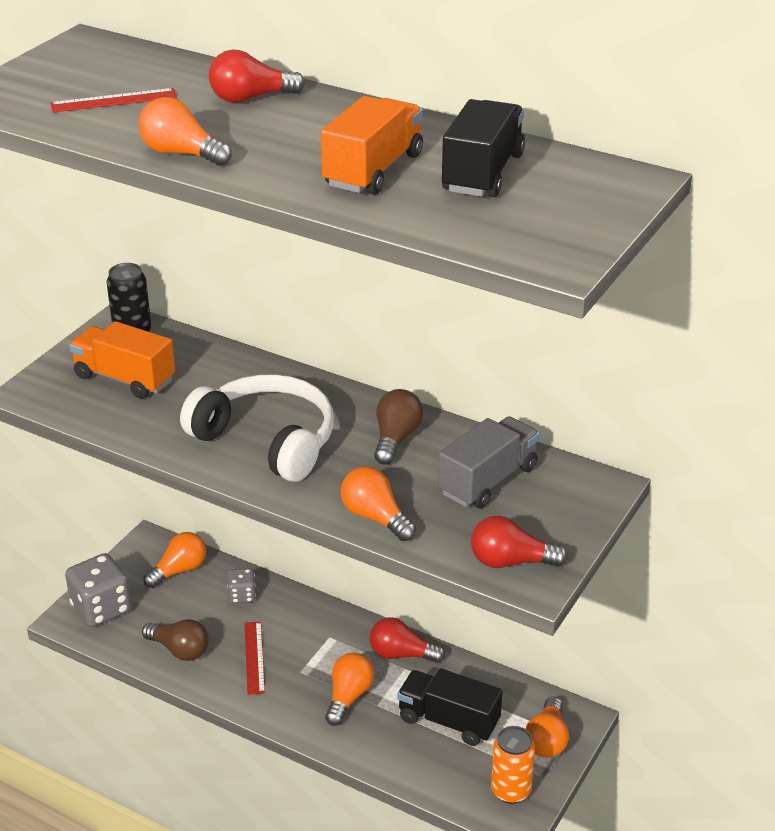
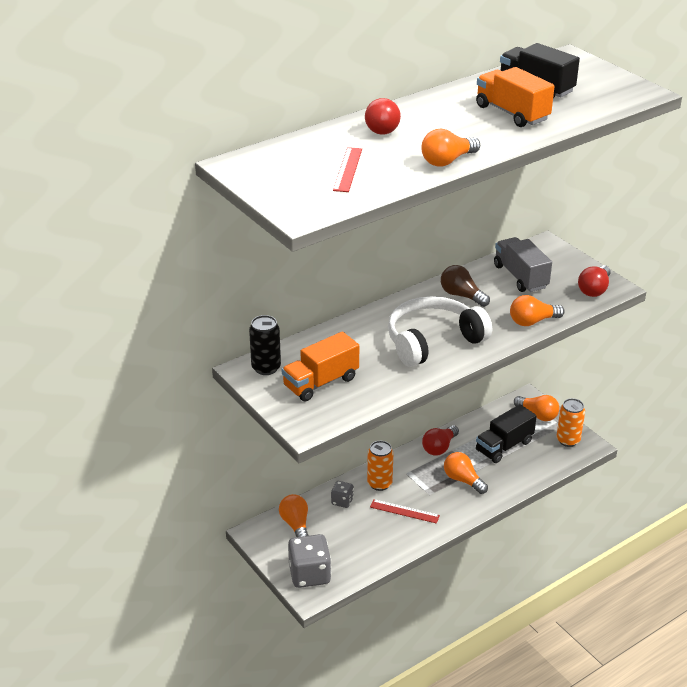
camera: 65 degrees left, 0 degrees up
brown light bulb [142,619,209,661] -> none
none -> orange can [367,441,393,491]

